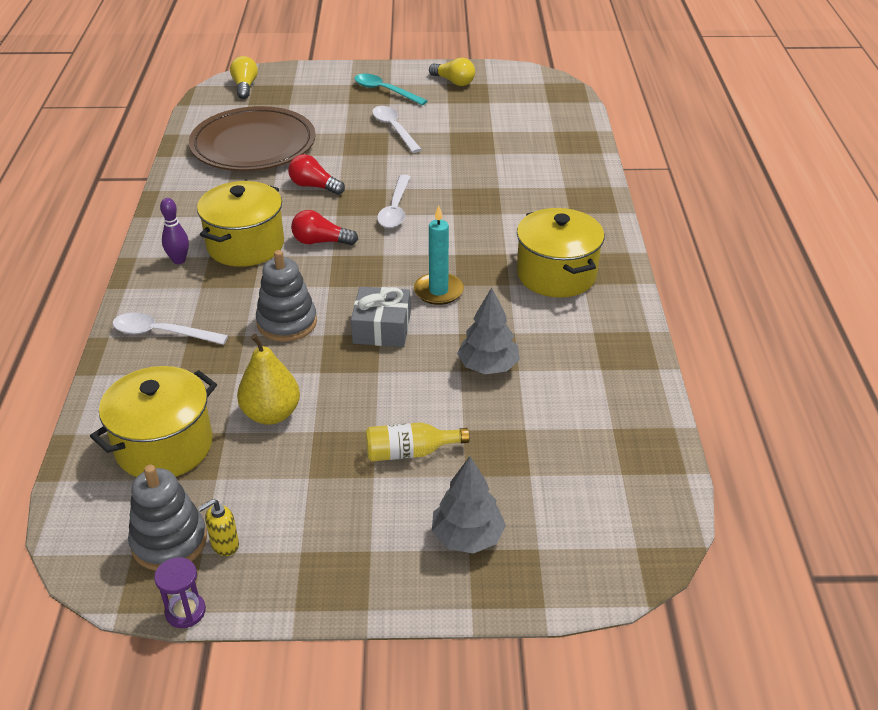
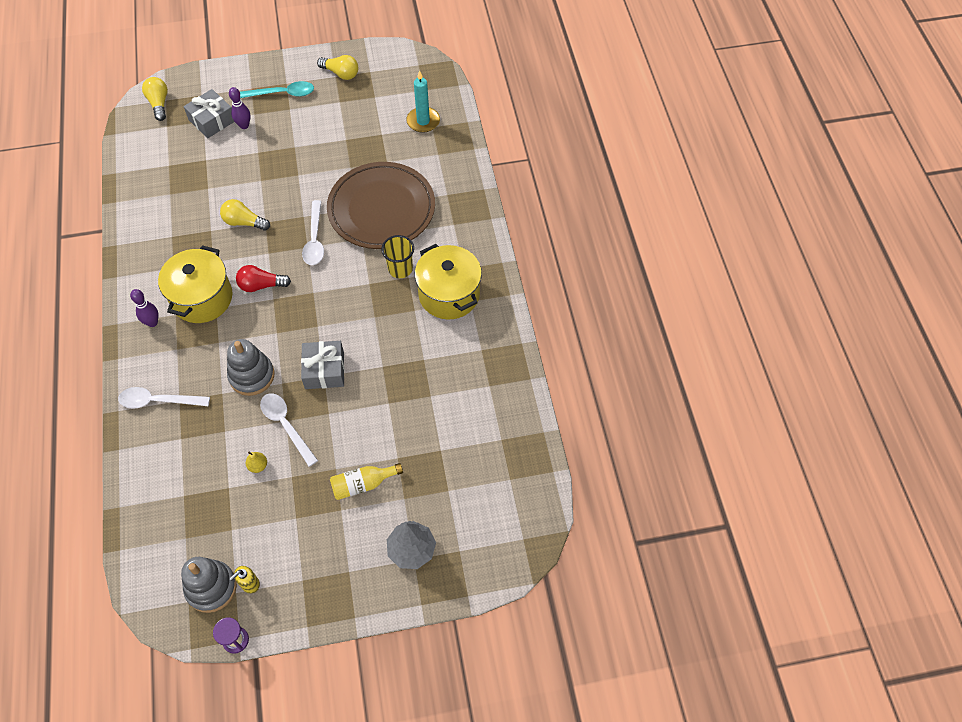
camera: 10 degrees left, 20 degrees up
yellow pot [90,366,217,477] -> none
brown plate [189,106,316,171] -> brown plate moved to [327,162,435,249]
yellow pear [237,334,300,425] -> yellow pear [246,452,267,473], size x0.48
red light bulb [288,154,345,195] -> yellow light bulb [220,199,270,231]
turquoise spoon [354,74,428,105] -> turquoise spoon turned 150 degrees clockwise [240,81,314,98]
white spoon [372,106,422,153] -> white spoon moved to [260,393,318,467]
turquoise candle [414,205,464,305] -> turquoise candle moved to [406,70,440,133]
grey tree [457,288,520,374] -> none
none -> grey gift [184,89,234,138]
none -> purple bowling pin [229,87,250,129]
none -> yellow cup [381,235,414,278]

